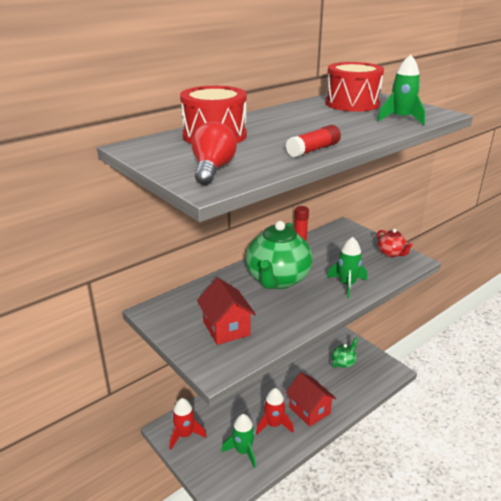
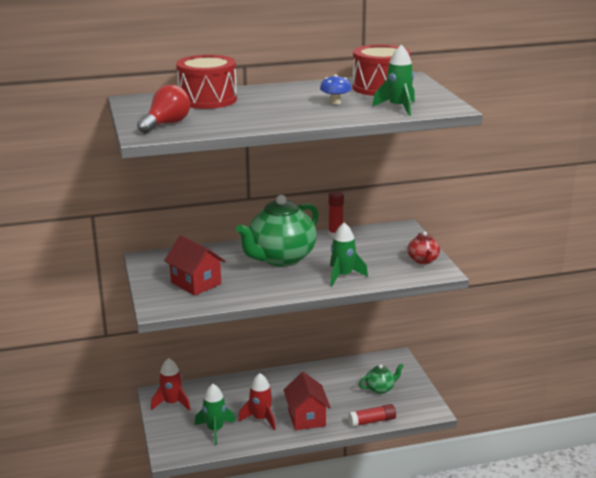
camera: 25 degrees right, 5 degrees down
red house [197,278,256,345] -> red house turned 45 degrees counterclockwise [164,235,225,296]
red glue stick [286,125,341,157] -> red glue stick moved to [348,404,396,427]
none -> blue mushroom [320,74,351,105]

